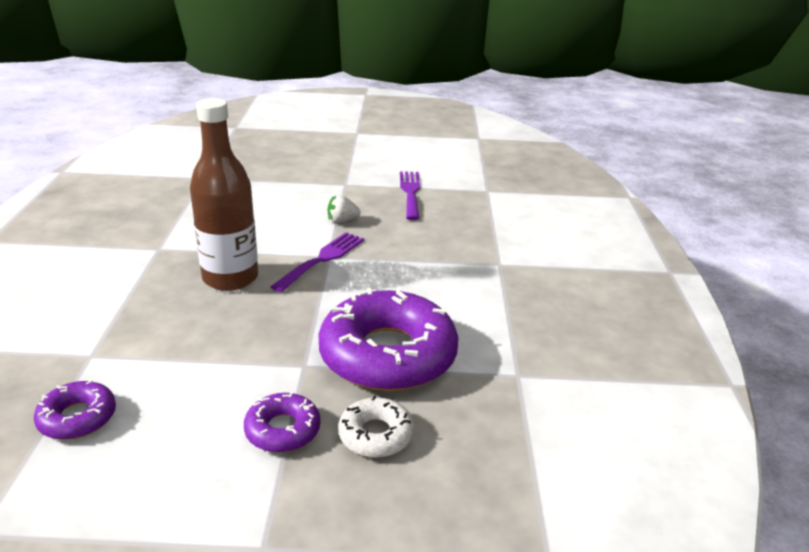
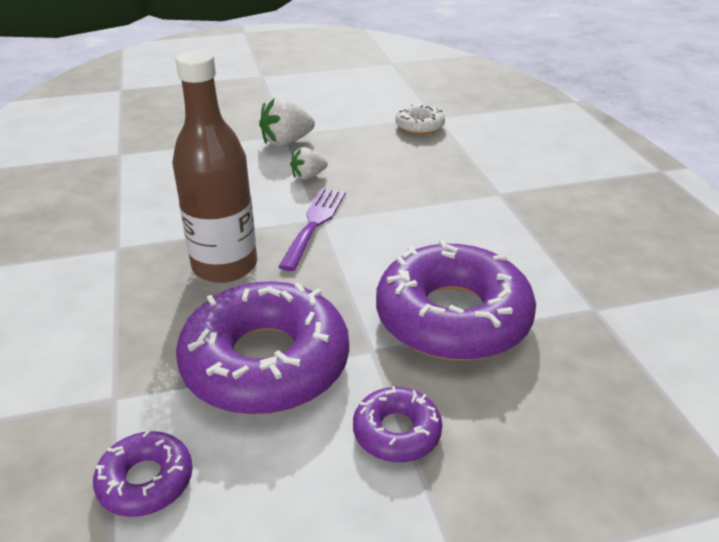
camera: 15 degrees left, 5 degrees up
white donut [338,396,414,458] -> white donut moved to [396,104,445,135]
purple fork [400,171,420,220] -> none
none -> purple donut [176,281,349,415]
none -> white strawberry [259,97,315,147]

